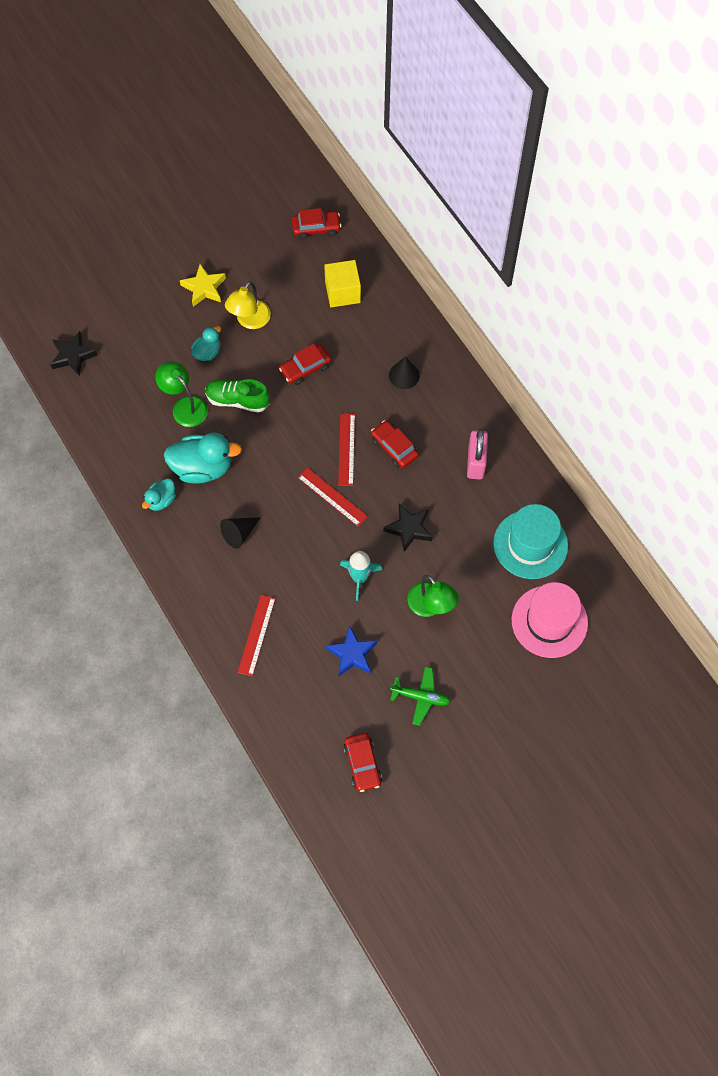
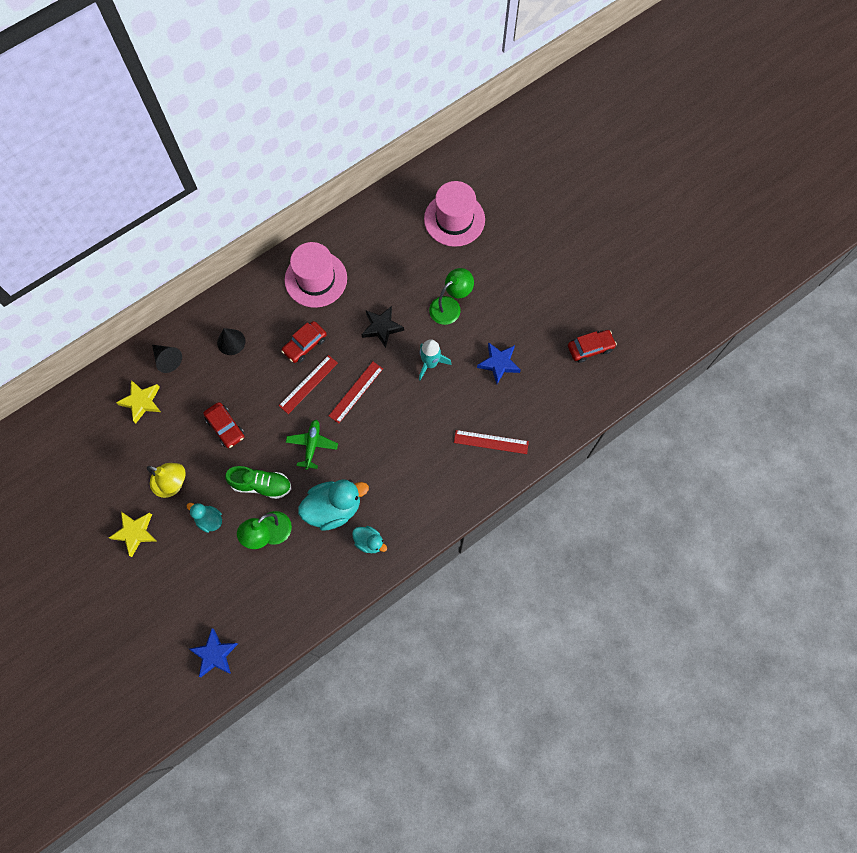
camera: 95 degrees left, 5 degrees up
black star [50,331,98,376] -> blue star [189,628,238,677]
turquoise duck [164,433,242,484] -> turquoise duck turned 75 degrees clockwise [298,479,369,531]
green shoe [205,379,270,413] -> green shoe turned 90 degrees counterclockwise [225,466,291,499]
black cone [220,517,261,549] -> black cone moved to [152,345,182,373]
red car [292,208,341,240] -> none
yellow cube [324,260,361,307] -> yellow star [116,380,161,424]
red ruler [338,413,355,486] -> red ruler turned 45 degrees counterclockwise [279,355,338,414]
green plane [390,666,451,726] -> green plane moved to [286,420,338,470]
pink padlock [467,429,488,479] -> pink hat [285,242,347,308]
turquoise hat [493,504,568,579] -> none

